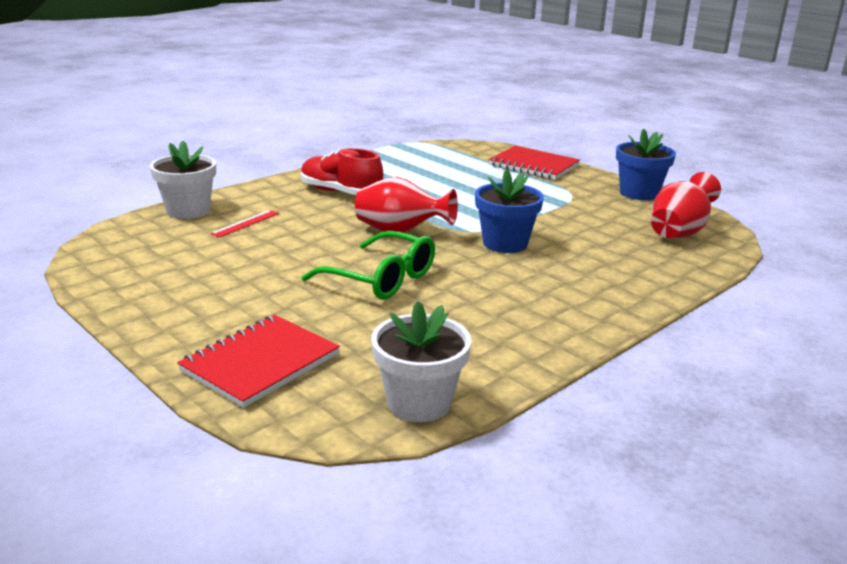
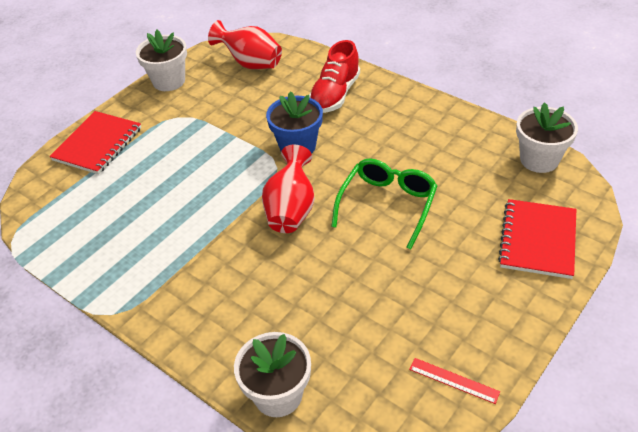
camera: 95 degrees left, 20 degrees up
red notebook [177,315,340,408] -> red notebook turned 75 degrees clockwise [498,199,576,279]
red ruler [210,210,279,238] -> red ruler moved to [409,358,500,404]
red shoe [301,148,383,195] -> red shoe moved to [309,40,360,113]
blue flower pot [616,129,676,200] -> white flower pot [136,30,187,91]

